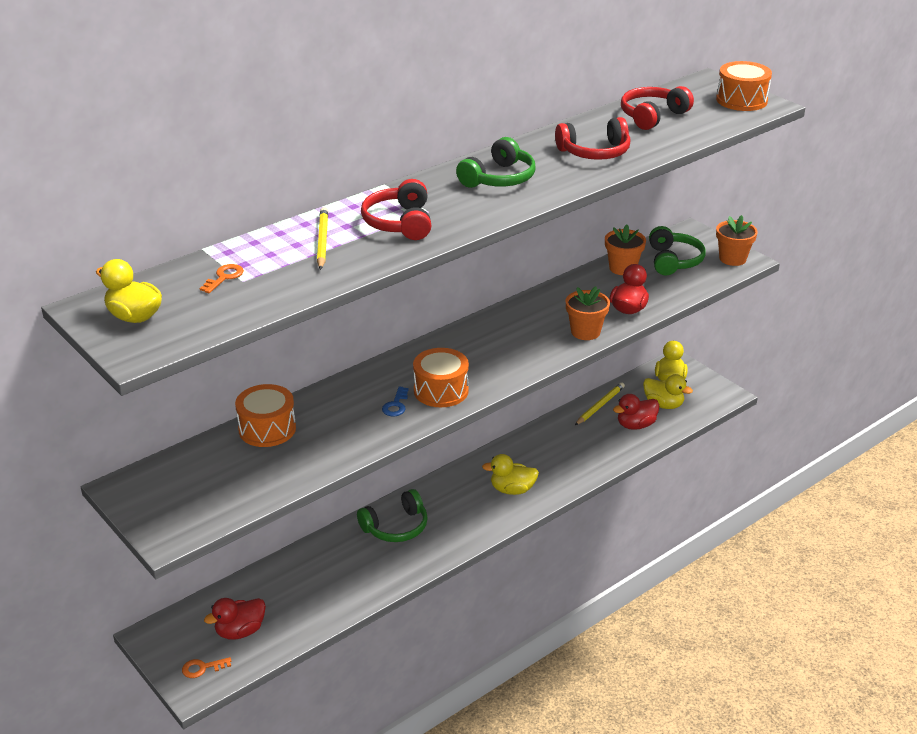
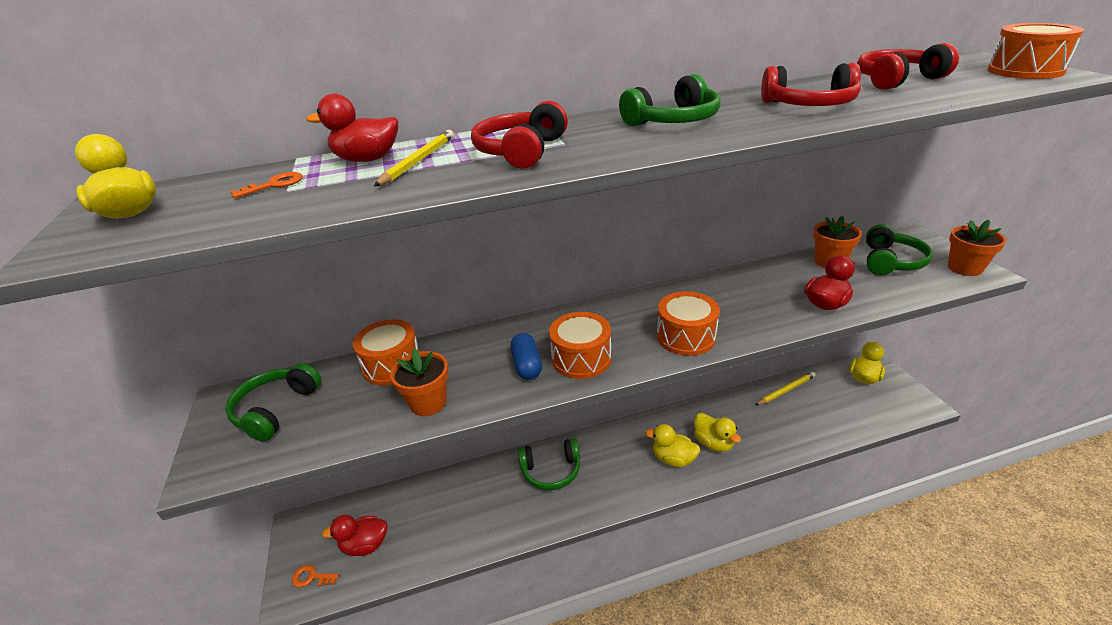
camera: 25 degrees right, 0 degrees up
blue key [382,387,409,416] -> blue capsule [510,333,542,380]
orange flower pot [566,286,610,340] -> orange flower pot moved to [390,348,449,416]
red duck [613,394,659,430] -> red duck moved to [306,94,398,162]
yellow duck [643,374,693,409] -> yellow duck moved to [694,413,741,452]
none -> green headphones [225,363,321,441]
none -> orange drum [657,291,720,356]

